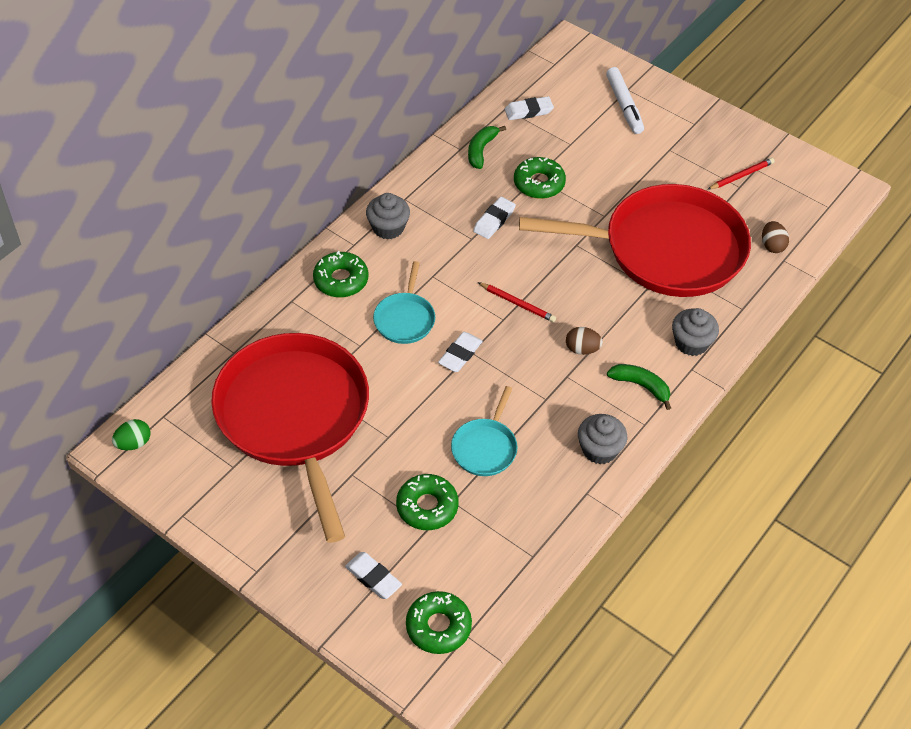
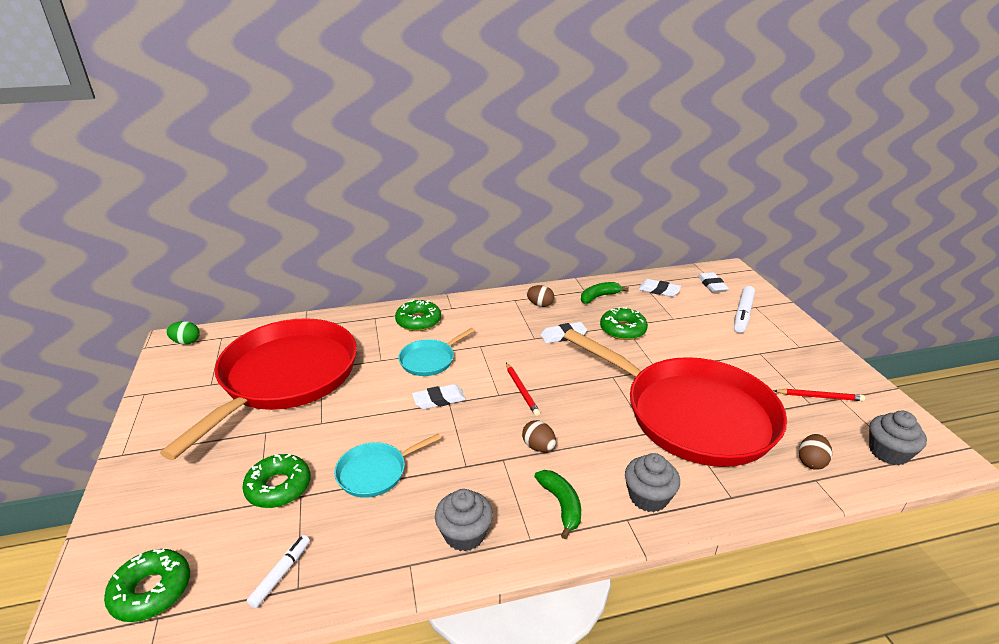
camera: 40 degrees right, 20 degrees down
white eraser [345,552,402,599] -> white eraser moved to [698,272,729,293]
grey cupcake [366,193,410,239] -> grey cupcake moved to [869,411,927,465]
none -> white marker [247,535,310,608]
none -> brown egg [527,285,554,307]

